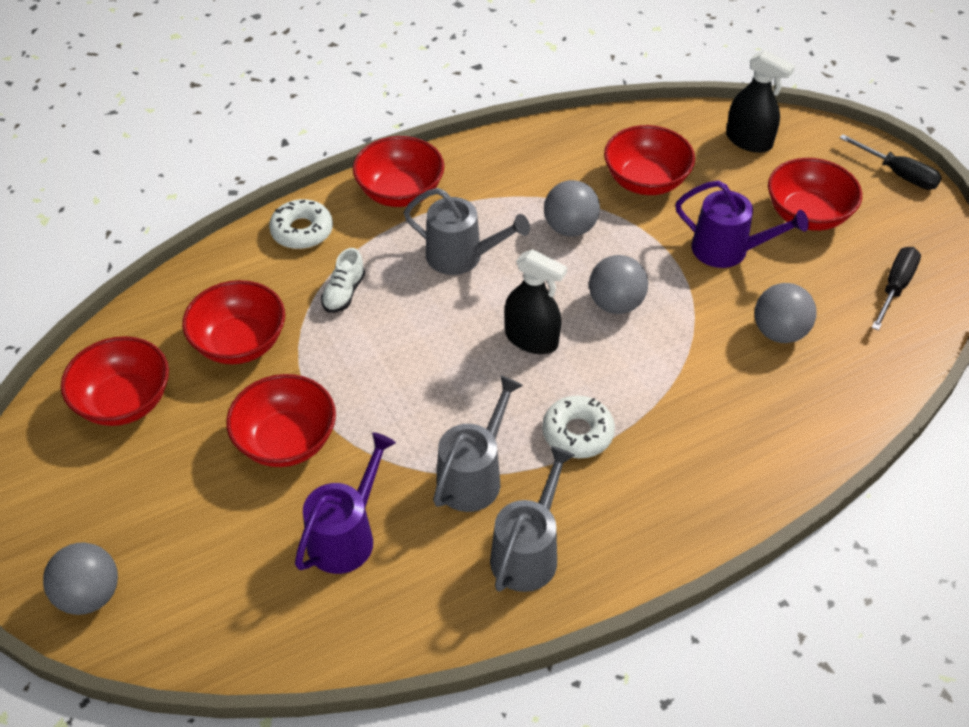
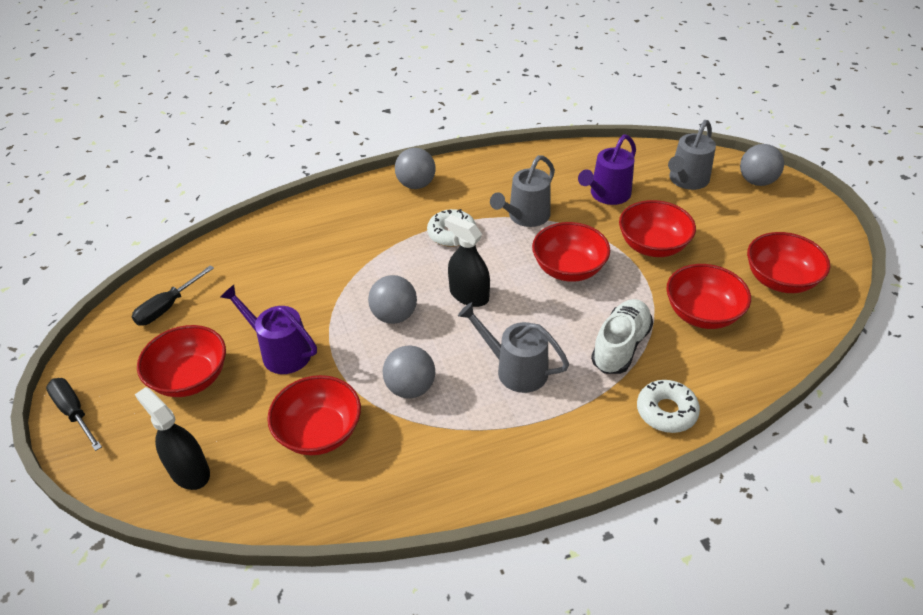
camera: 170 degrees left, 5 degrees down
white shoe [321,248,365,313] -> white shoe [591,299,653,374], size x1.66
red bowl [353,136,444,207] -> red bowl moved to [532,222,610,282]
grey watering can [490,446,575,592] -> grey watering can moved to [668,120,716,190]
grey ball [755,283,816,343] -> grey ball moved to [395,148,436,189]

